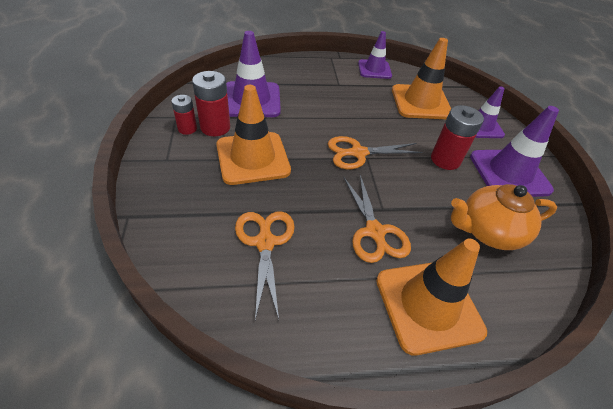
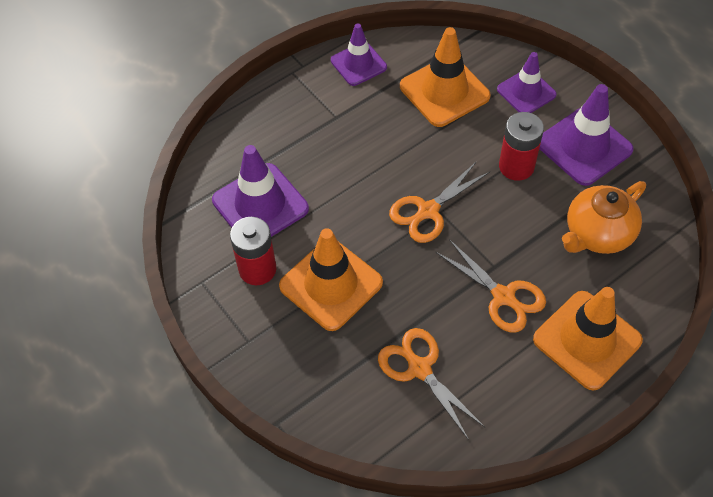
camera: 25 degrees left, 10 degrees up
red battery [171,95,197,135] -> none

